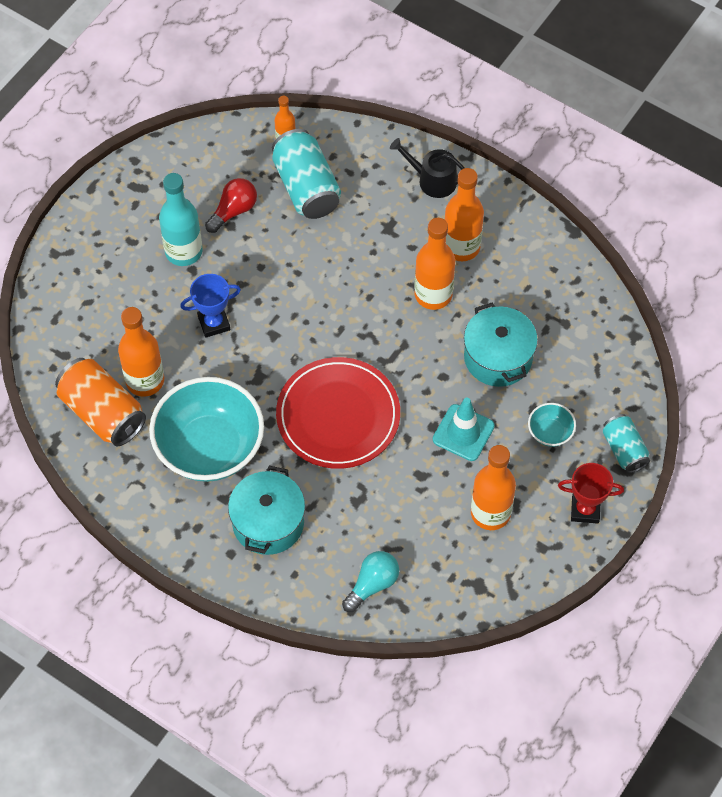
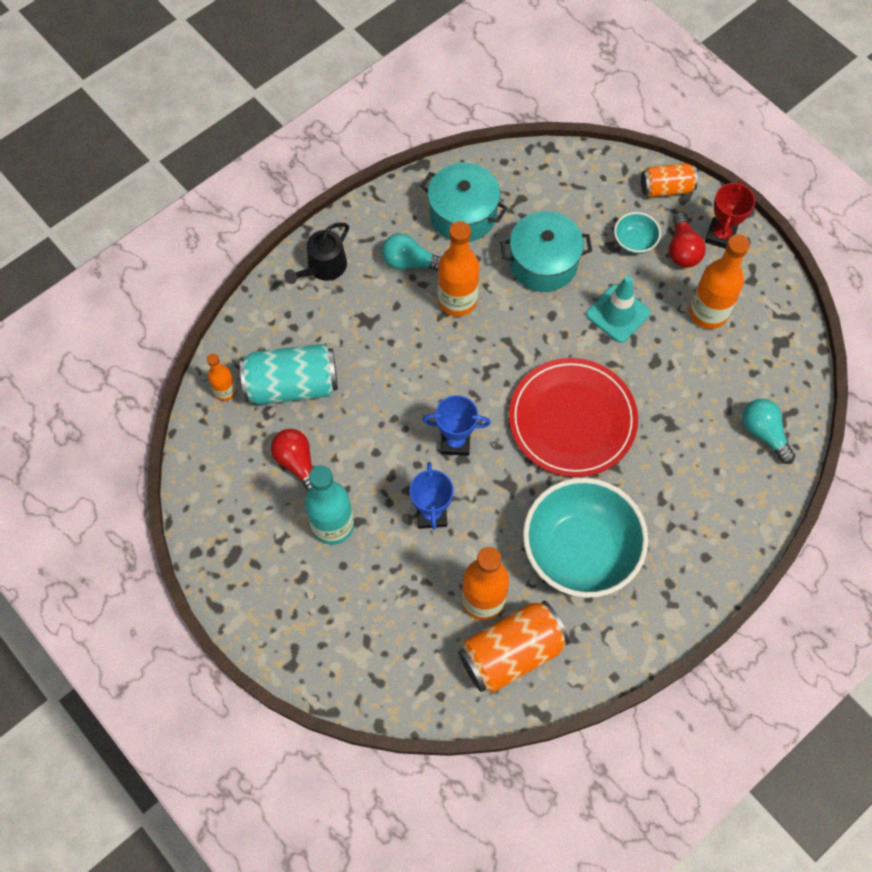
camera: 75 degrees left, 5 degrees up
turquoise pot [228,466,305,555] -> turquoise pot moved to [421,163,507,242]
orange bottle [445,168,484,261] -> turquoise light bulb [382,233,441,271]
turquoise can [603,414,650,473] -> orange can [641,163,698,197]
none -> blue trophy [422,395,491,456]
none -> red light bulb [669,212,706,268]

